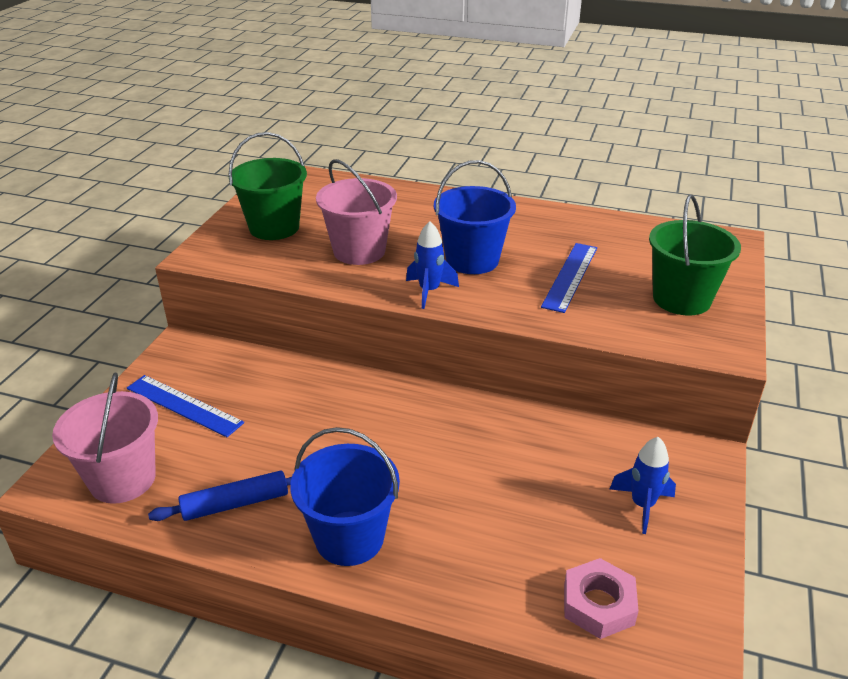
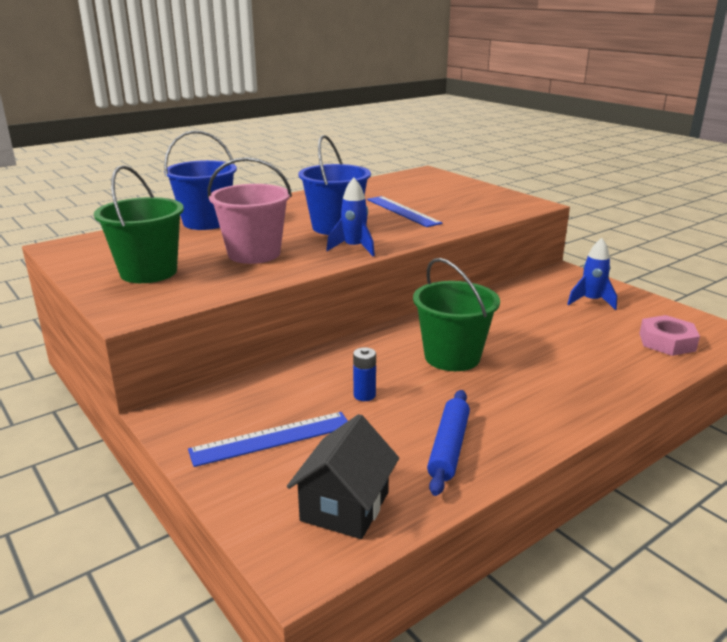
camera: 55 degrees left, 10 degrees down
pink bucket [52,373,158,504] -> black house [287,414,399,539]
blue bucket [290,427,400,566] -> blue bucket moved to [164,131,237,230]
green bucket [649,195,741,316] -> green bucket moved to [413,258,500,371]
none -> blue battery [353,347,376,401]

